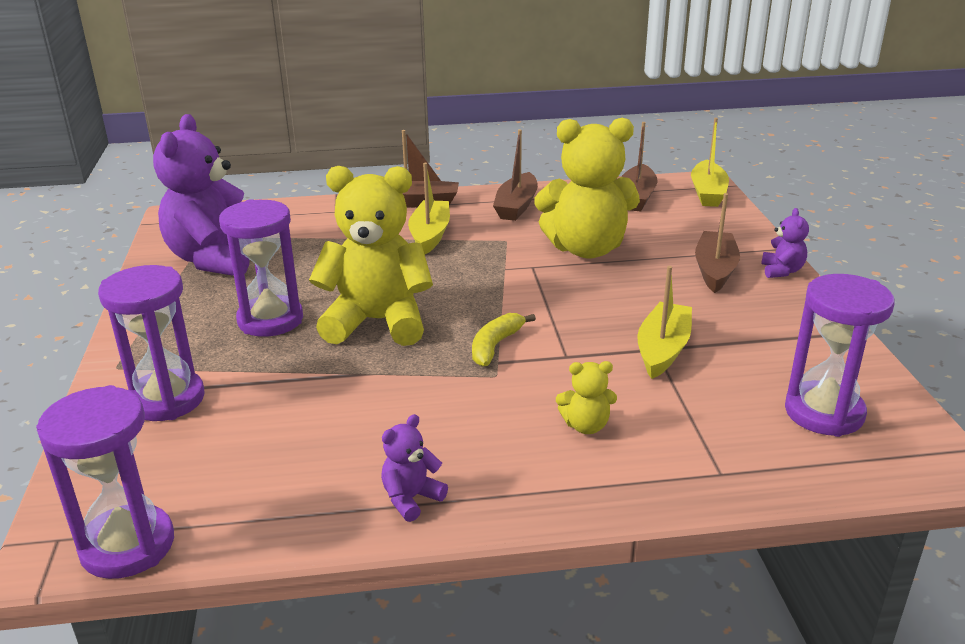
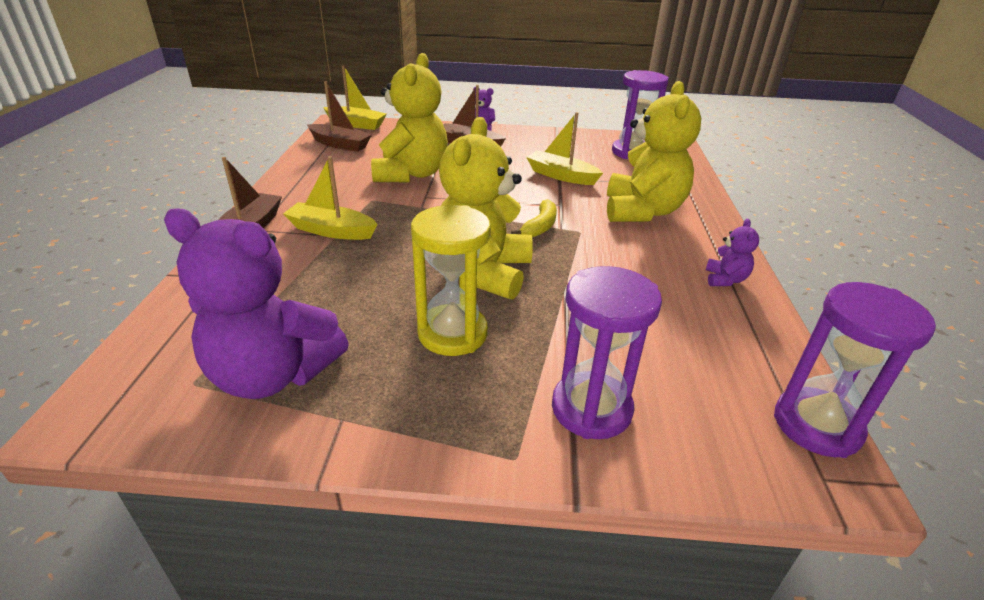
camera: 80 degrees left, 5 degrees up
purple hourglass [219,199,303,337] -> yellow hourglass [411,205,491,356]
purple teddy bear [381,414,448,522] -> purple teddy bear turned 135 degrees counterclockwise [706,219,759,286]
yellow banana [472,313,536,367] -> yellow banana turned 105 degrees counterclockwise [511,199,557,238]
brown boat [493,129,538,221] -> none
yellow teddy bear [556,361,617,434] -> yellow teddy bear [607,81,701,222], size x2.31

